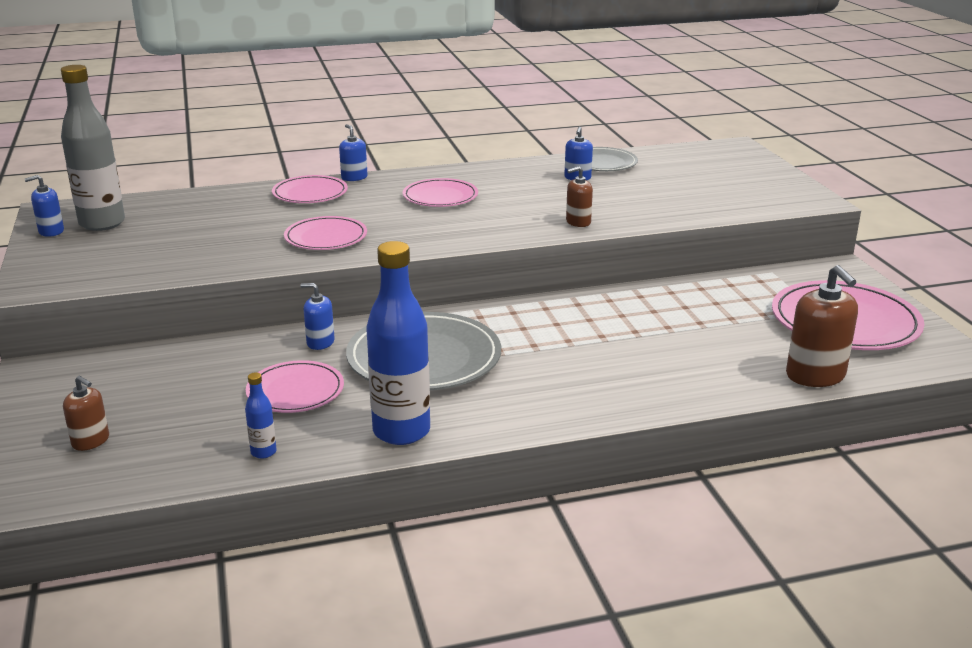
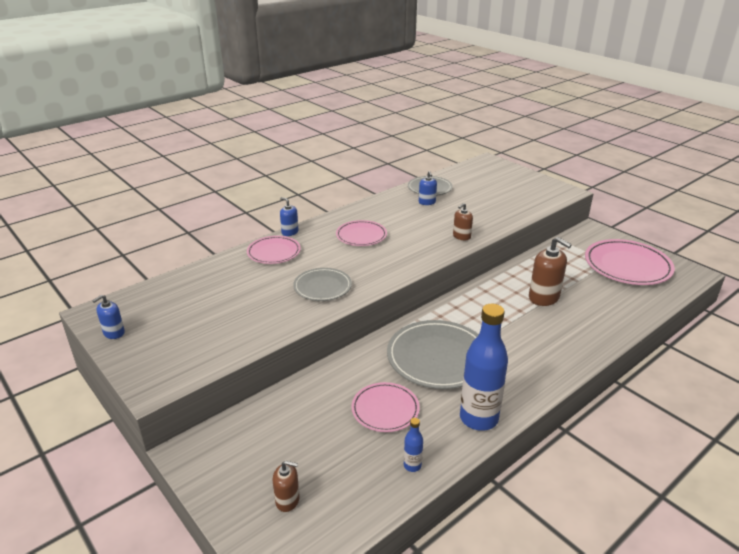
camera: 25 degrees left, 5 degrees up
grey bottle [61,65,125,231] -> none
pink plate [284,216,367,250] -> grey plate [293,268,352,301]
blue soap dispenser [300,283,335,350] -> none
brown soap dispenser [786,265,858,387] -> brown soap dispenser moved to [529,237,572,306]

